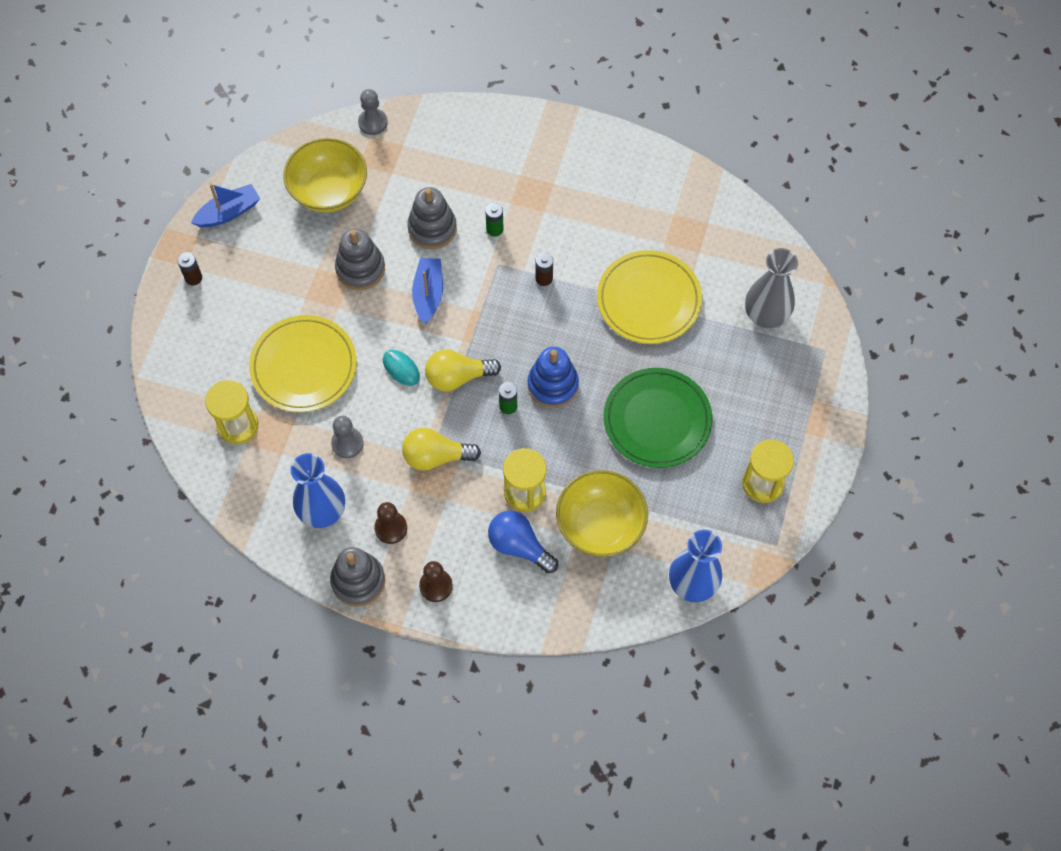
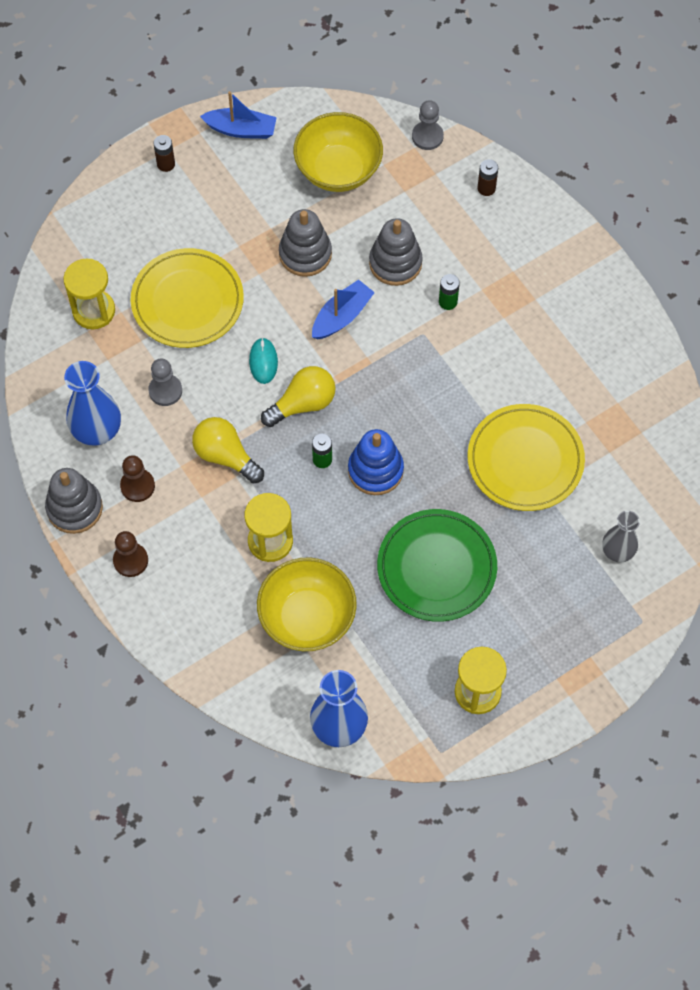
camera: 40 degrees right, 0 degrees up
yellow light bulb [425,349,501,392] -> yellow light bulb turned 120 degrees clockwise [261,366,335,427]
blue light bulb [488,511,558,573] -> none
brown battery [535,253,553,286] -> brown battery moved to [478,159,498,196]
grey vase [745,248,798,328] -> grey vase [602,511,640,562], size x0.64

